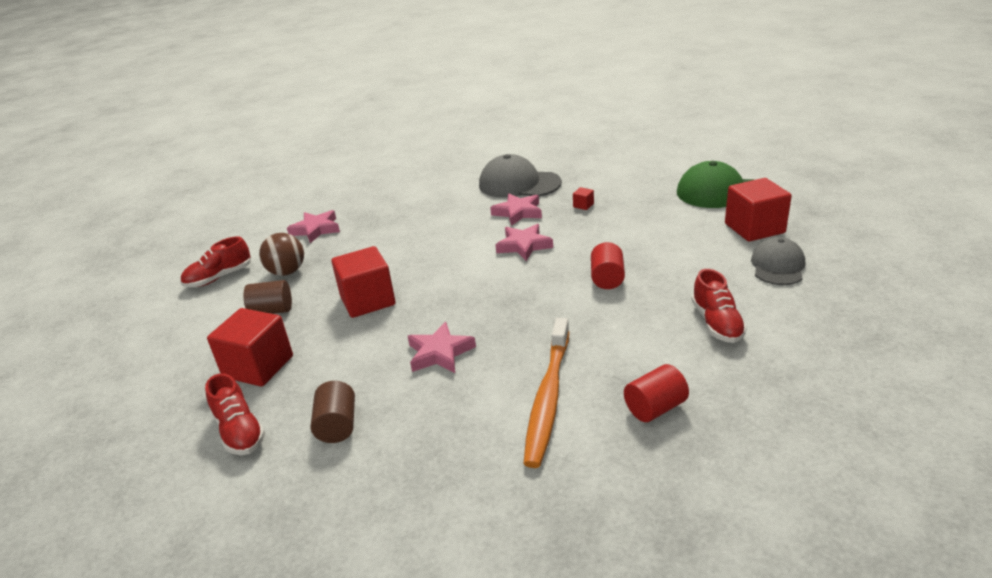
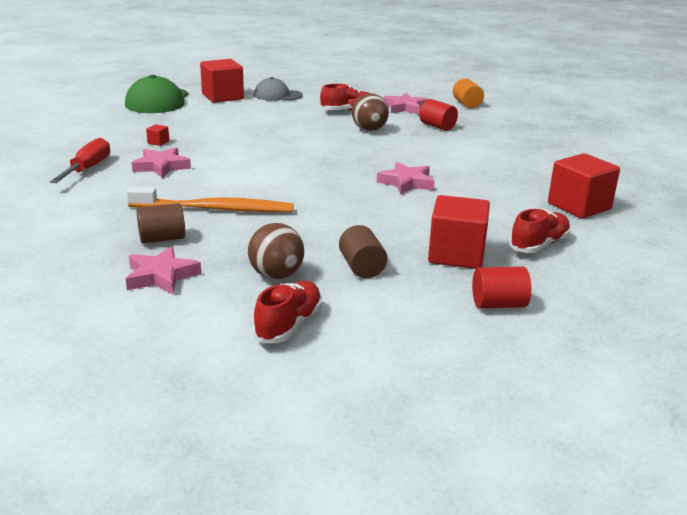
camera: 105 degrees left, 5 degrees down
red shoe [180,236,251,287] -> red shoe turned 105 degrees counterclockwise [253,281,322,343]
brown cylinder [311,381,355,443] -> brown cylinder moved to [136,203,185,243]
red cube [331,246,395,318] -> red cube moved to [548,153,620,219]
grey cap [479,154,562,198] -> red screwdriver [50,138,110,183]
pink star [496,224,553,261] -> pink star moved to [383,93,428,115]
orange toothbrush [523,318,569,468] -> orange toothbrush moved to [126,187,294,212]
red cylinder [591,242,625,289] -> red cylinder moved to [472,266,531,309]
none -> brown ball [352,93,389,131]
none -> orange cylinder [453,78,484,108]

